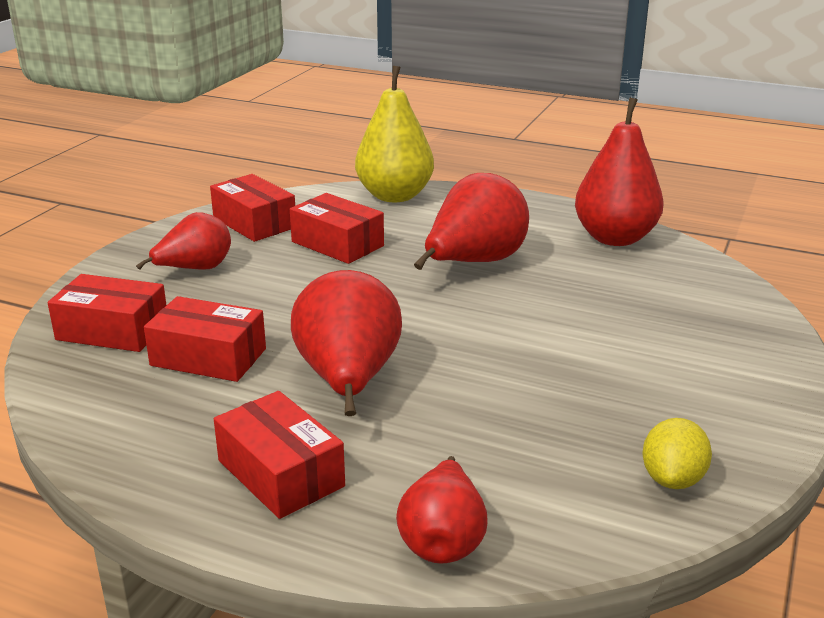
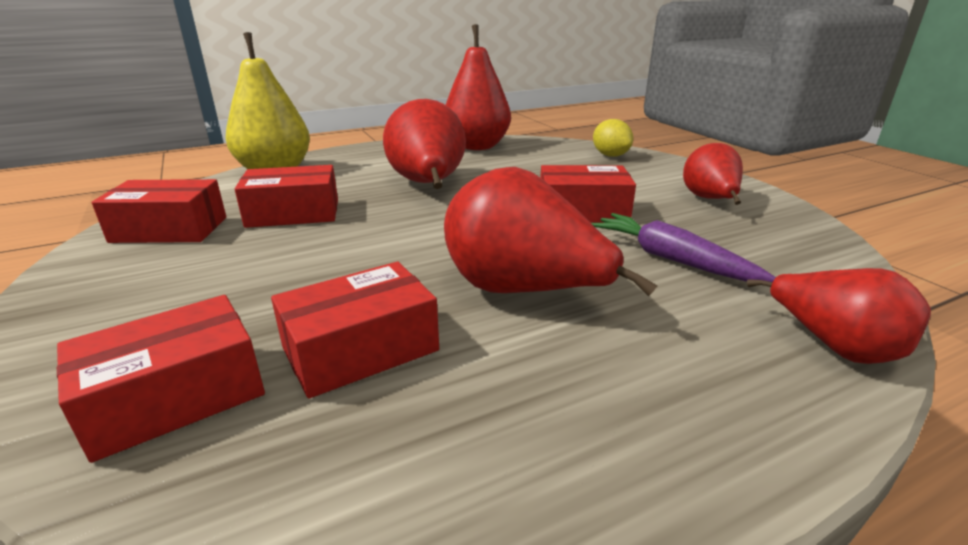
camera: 50 degrees left, 0 degrees up
red pear [136,212,231,270] -> red pear moved to [683,143,743,205]
red box [214,391,345,519] -> red box moved to [540,165,636,223]
yellow lemon [643,418,712,489] -> yellow lemon moved to [593,119,633,157]
none -> purple carrot [591,213,776,282]

